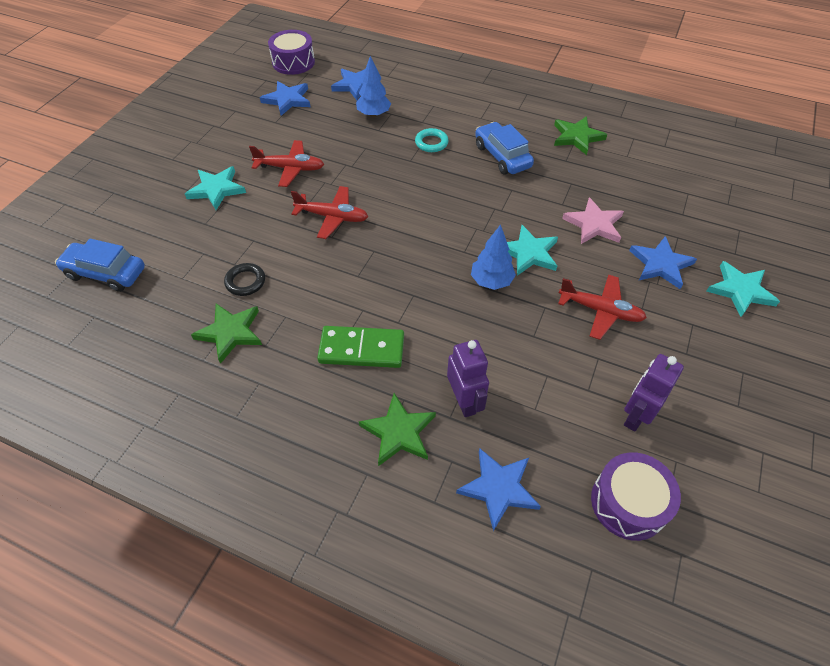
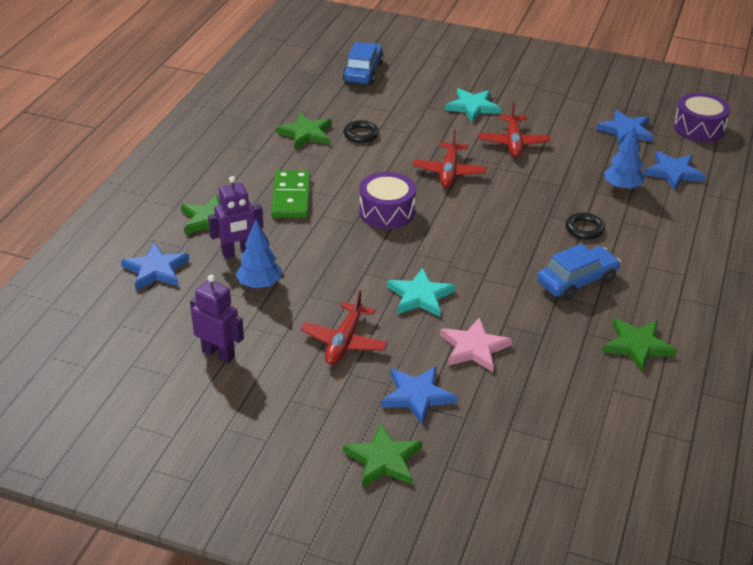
camera: 85 degrees right, 15 degrees down
turquoise ring [415,128,449,152] -> black ring [566,213,605,239]
blue tree [471,225,516,290] -> blue tree moved to [236,220,281,289]
purple drum [591,452,681,541] -> purple drum moved to [359,172,416,229]
turquoise star [707,261,780,317] -> green star [343,423,423,487]

